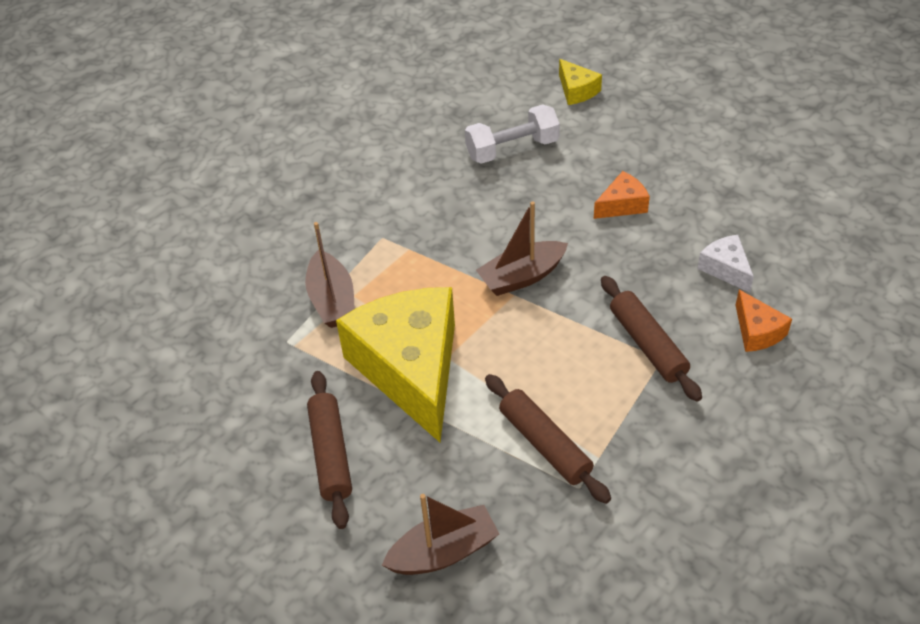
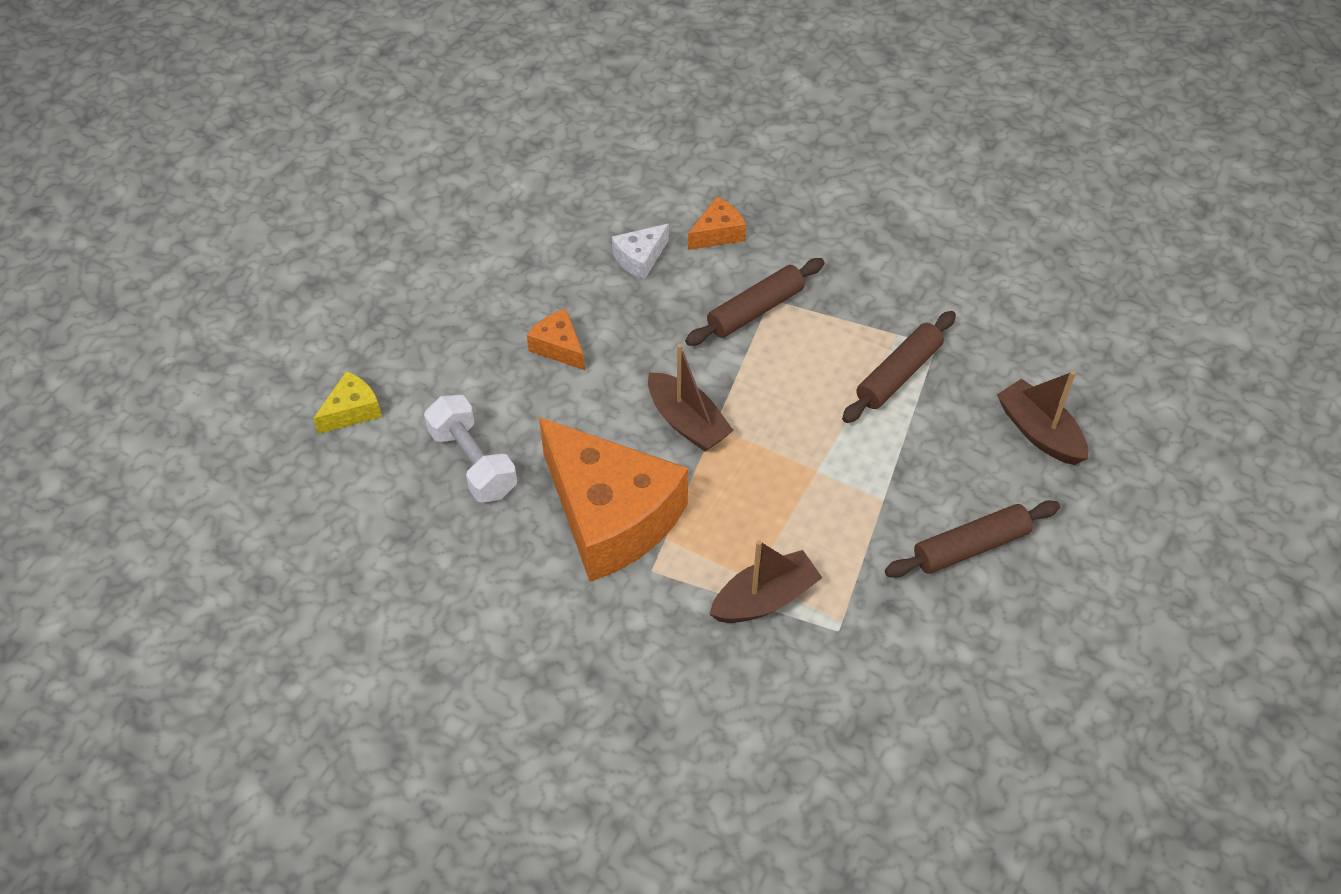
camera: 105 degrees left, 5 degrees up
yellow cheese [336,287,455,442] -> none
none -> orange cheese [539,417,688,582]

